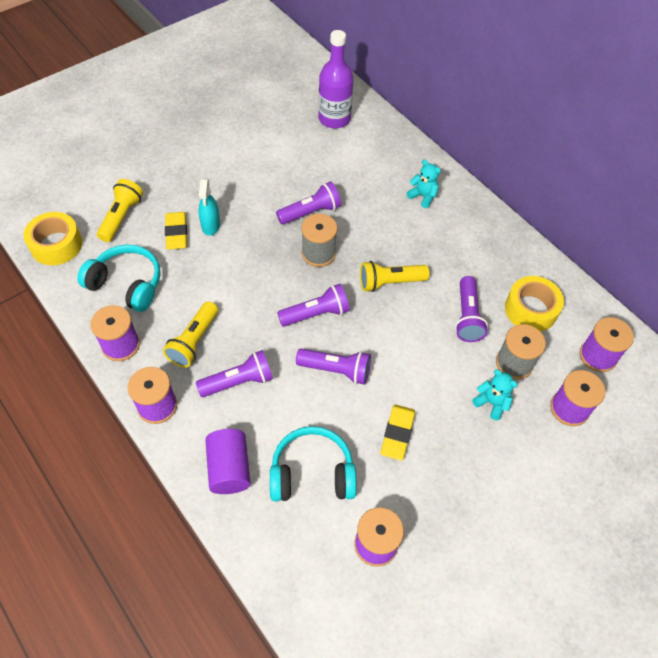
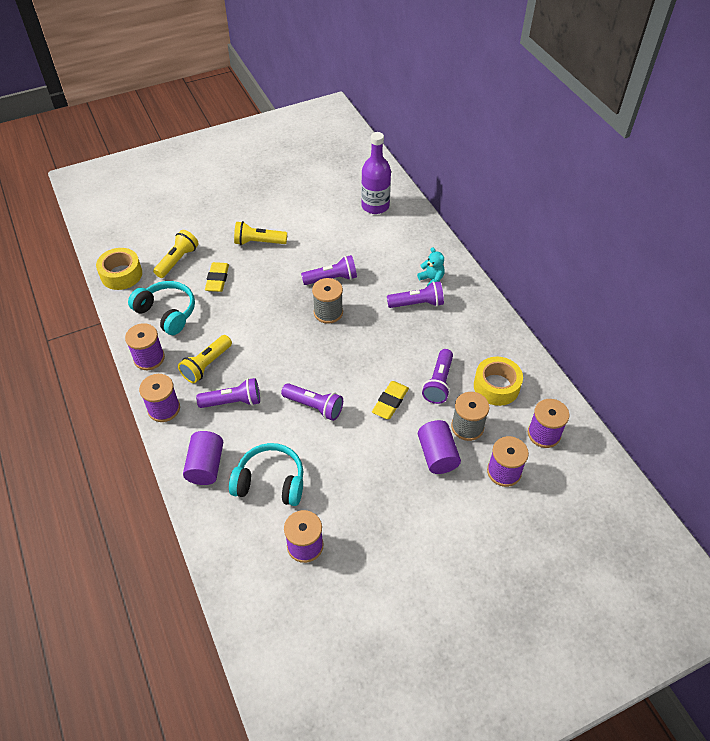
camera: 15 degrees right, 5 degrees down
turquoise spray bottle [199,179,220,236] -> none
purple flashlight [277,284,349,327] -> purple flashlight moved to [387,281,444,308]
yellow flashlight [360,261,429,292] -> yellow flashlight moved to [234,221,287,245]
yellow eraser [380,405,415,461] -> yellow eraser moved to [372,381,409,419]
turquoise teddy bear [472,369,518,420] -> purple cylinder [418,420,461,474]

